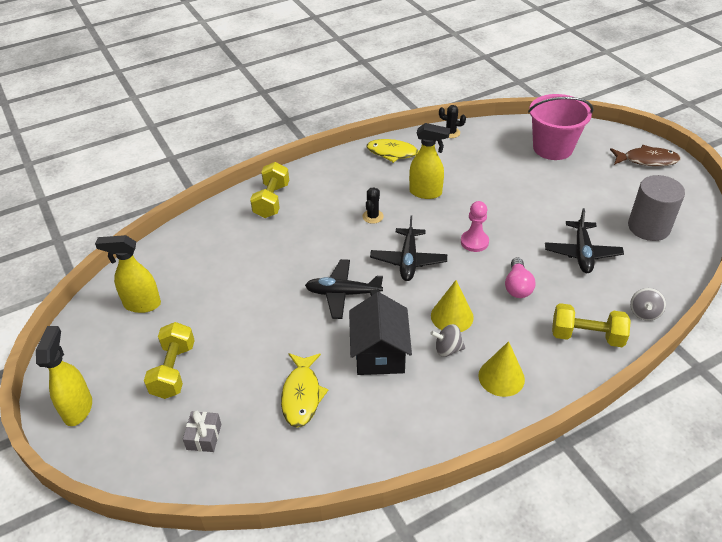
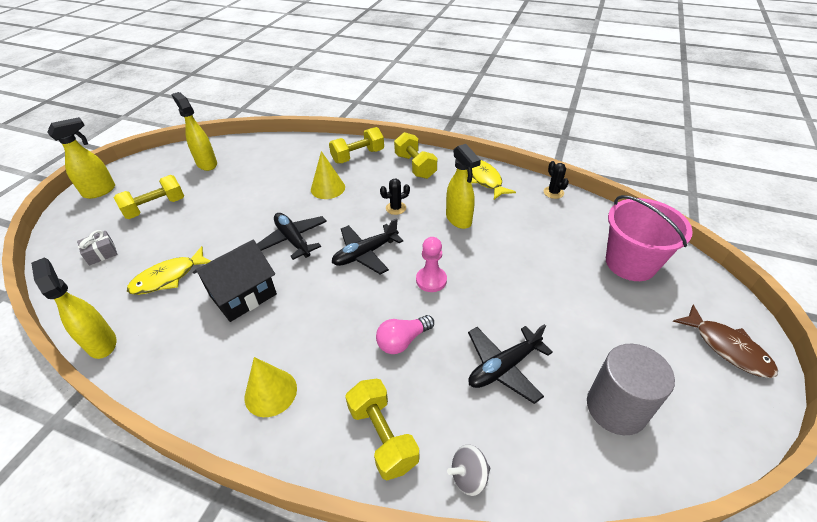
camera: 50 degrees right, 0 degrees up
grey spinning top [430,324,465,357] -> none
yellow cone [431,280,474,332] -> yellow cone moved to [311,151,345,199]
none -> yellow spray bottle [31,258,116,359]
none -> yellow dumbbell [394,132,437,179]

